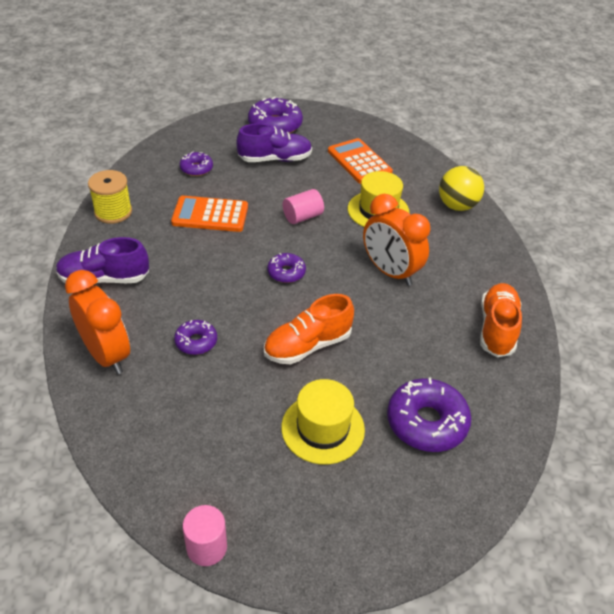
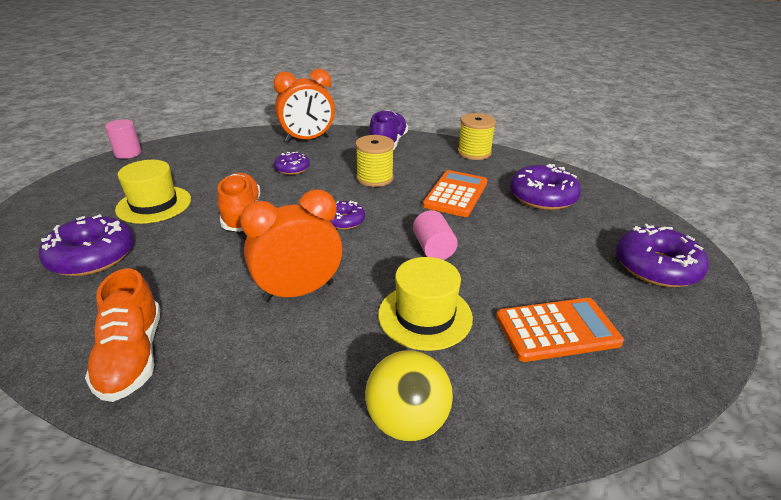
camera: 110 degrees right, 10 degrees down
purple donut [180,152,213,176] -> purple donut [510,164,581,210], size x1.79
purple shoe [236,123,312,162] -> none
orange shoe [480,283,522,357] -> orange shoe turned 45 degrees clockwise [85,268,160,402]
none -> yellow spool [355,135,394,187]

